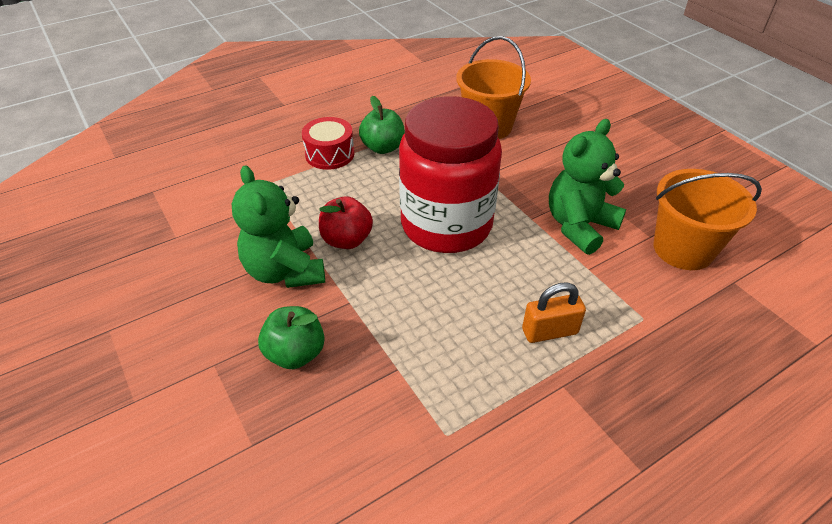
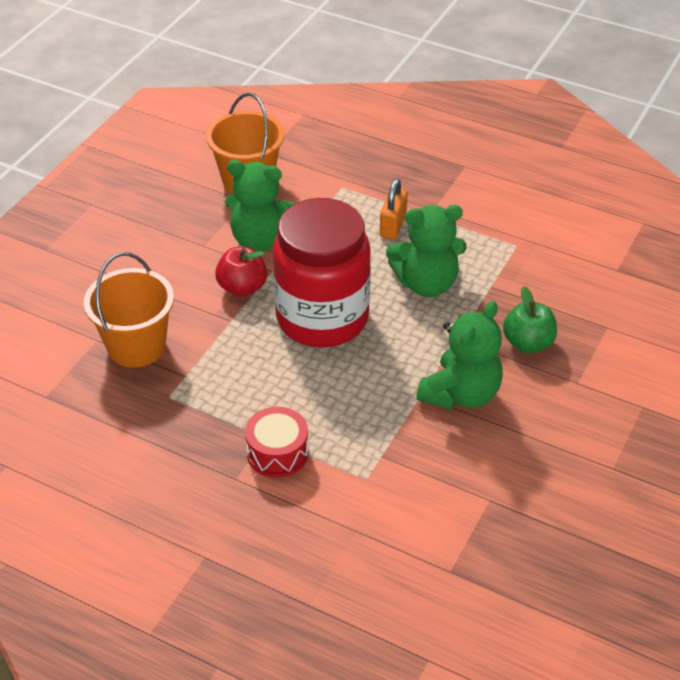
camera: 120 degrees left, 0 degrees up
red apple [319,196,373,249] -> red apple moved to [215,247,267,297]
green apple [359,96,405,154] -> none
orange padlock [522,282,586,343] -> orange padlock turned 60 degrees clockwise [380,178,408,240]
none -> green teddy bear [386,205,467,297]

